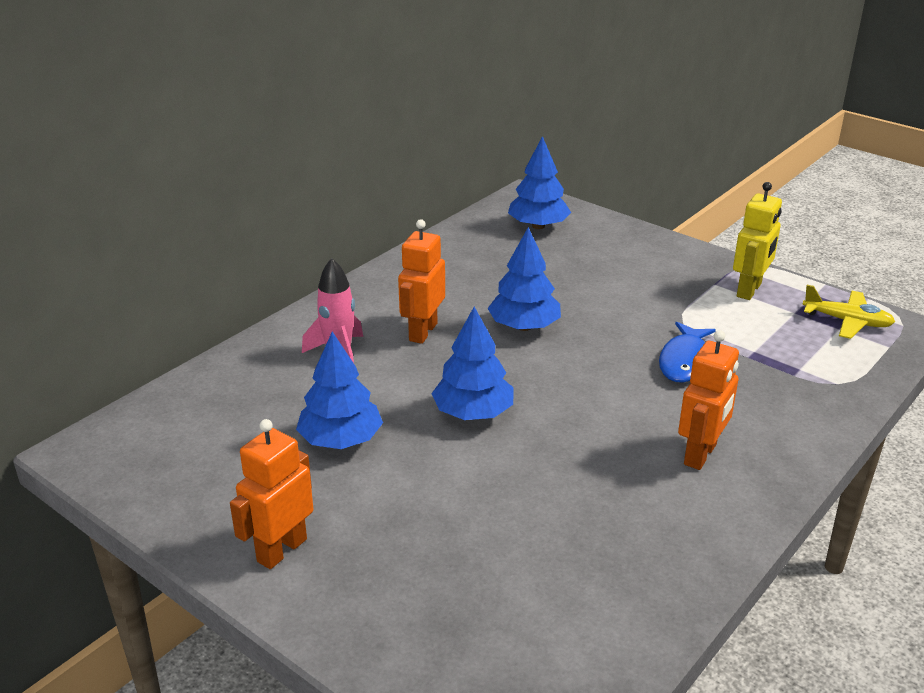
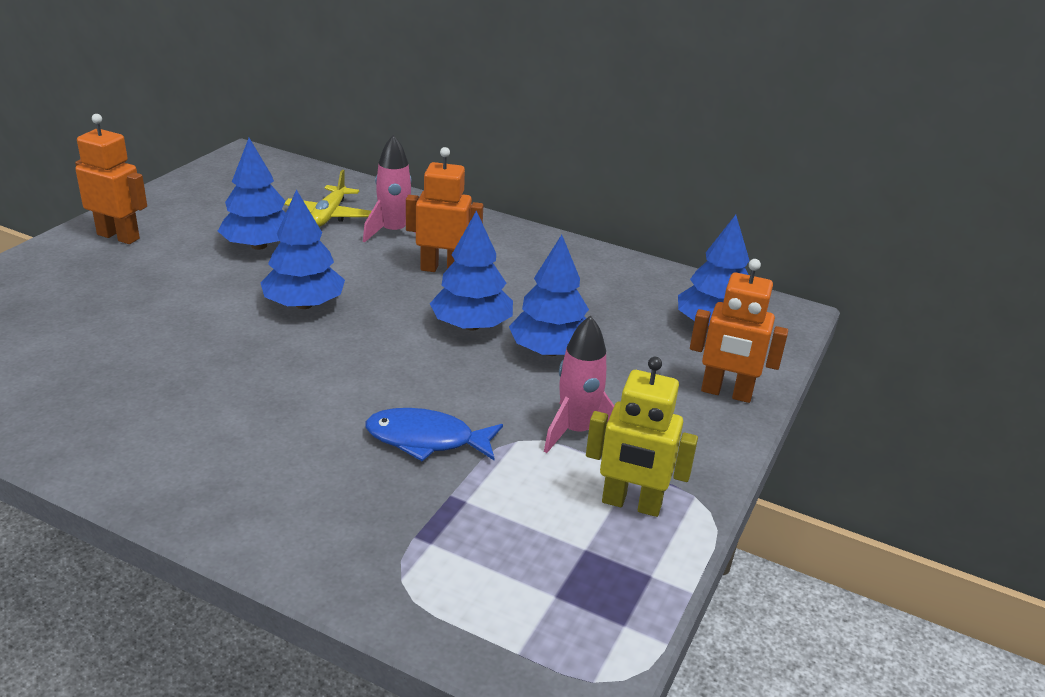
camera: 75 degrees right, 0 degrees up
orange robot [678,330,739,470] -> orange robot moved to [690,259,788,403]
yellow plane [802,285,895,339] -> yellow plane moved to [284,170,371,227]
none -> blue tree [509,235,589,356]
none -> pink rocket [544,315,614,453]

